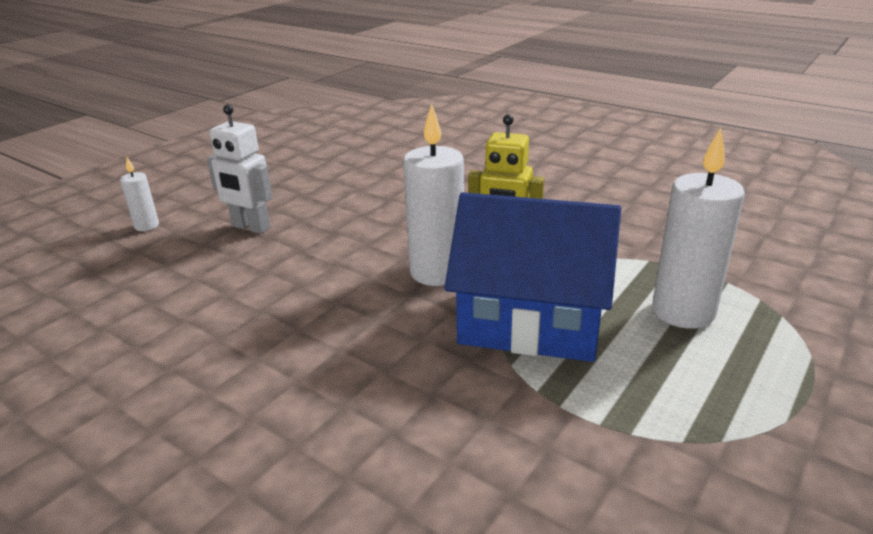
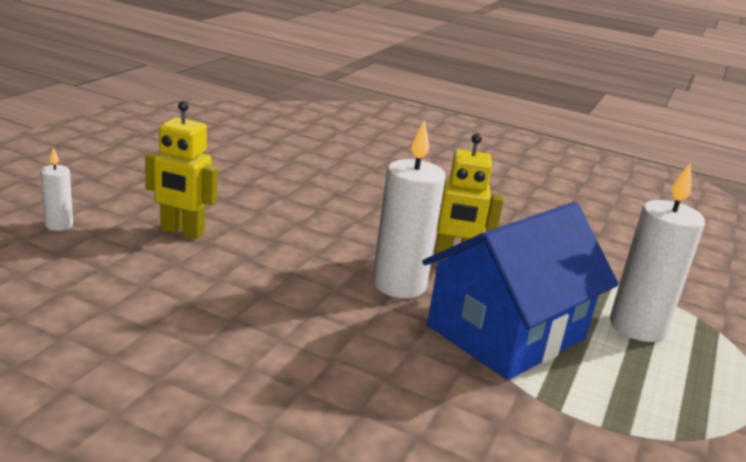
camera: 15 degrees left, 5 degrees down
white robot [207,105,272,234] -> yellow robot [145,101,218,239]
blue house [444,192,621,362] -> blue house turned 45 degrees counterclockwise [422,202,618,380]

